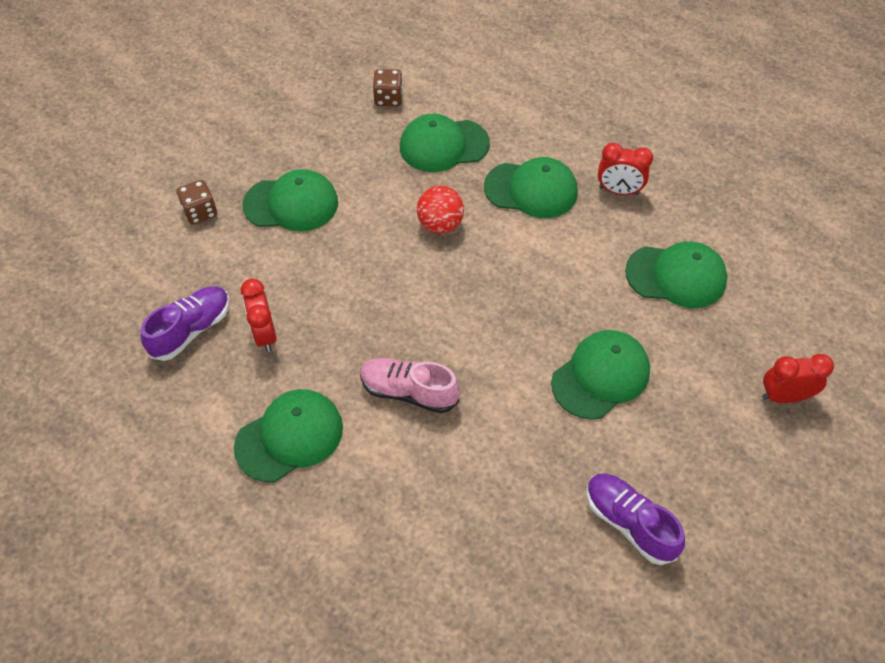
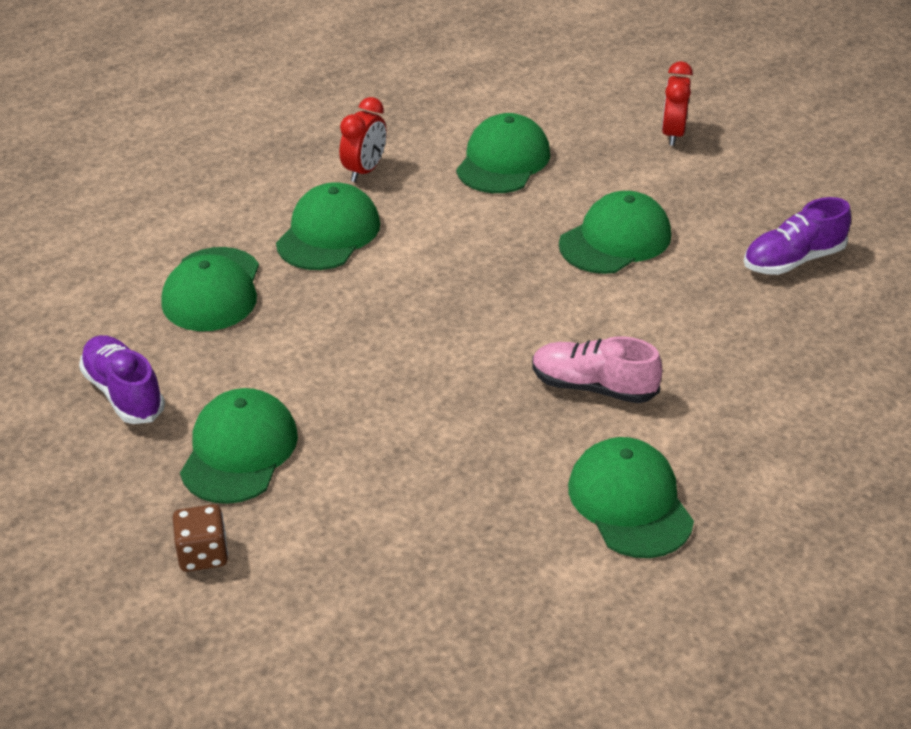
camera: 75 degrees left, 15 degrees down
purple shoe [141,286,230,361] -> purple shoe moved to [79,335,165,424]
red clock [241,279,277,352] -> none
pink shoe [360,358,460,413] -> pink shoe turned 75 degrees clockwise [532,336,662,403]
brown dice [373,69,403,106] -> none
red ball [417,186,464,234] -> none
green cap [551,330,650,420] -> green cap turned 75 degrees clockwise [559,191,671,274]

